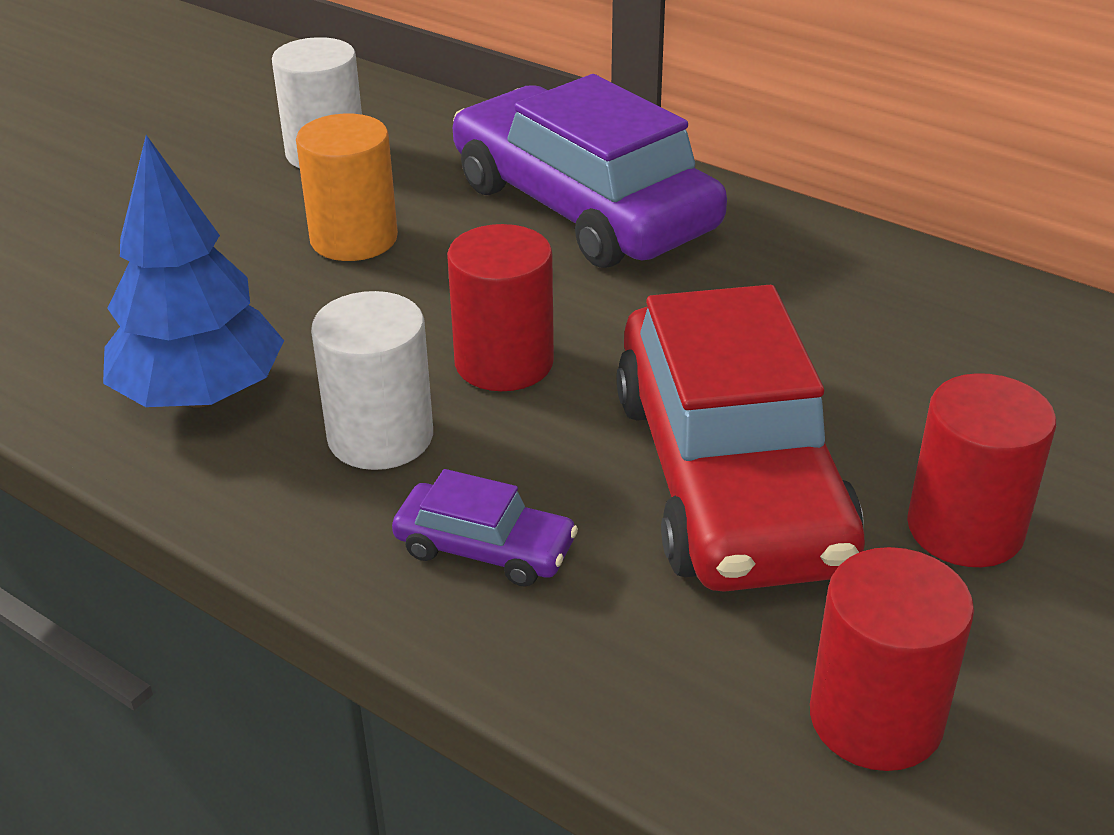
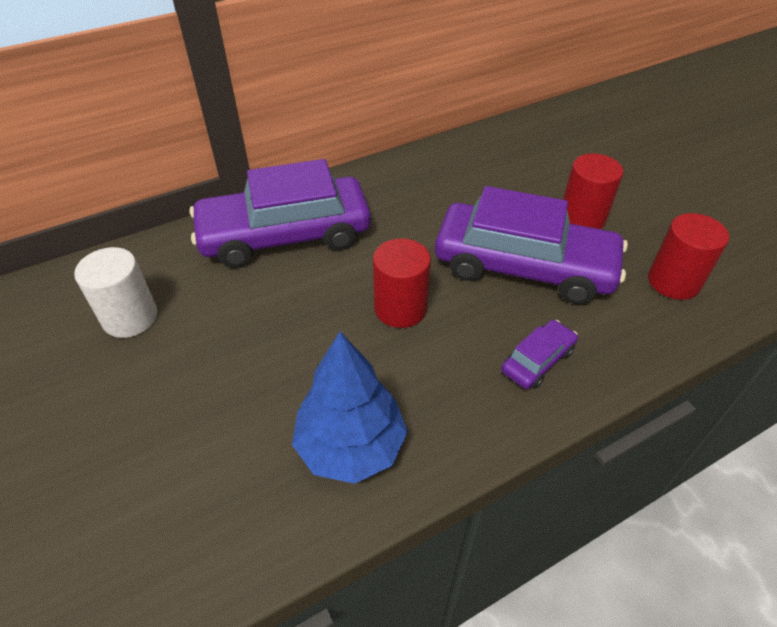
camera: 65 degrees left, 10 degrees up
orange cylinder [296,114,398,261] -> none
white cylinder [311,291,433,470] -> none
red car [617,285,865,592] -> purple car [435,186,628,304]

